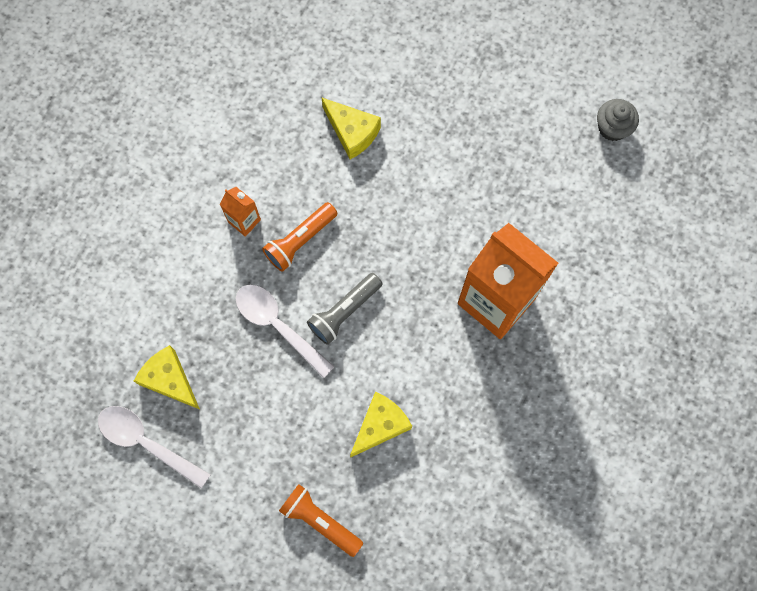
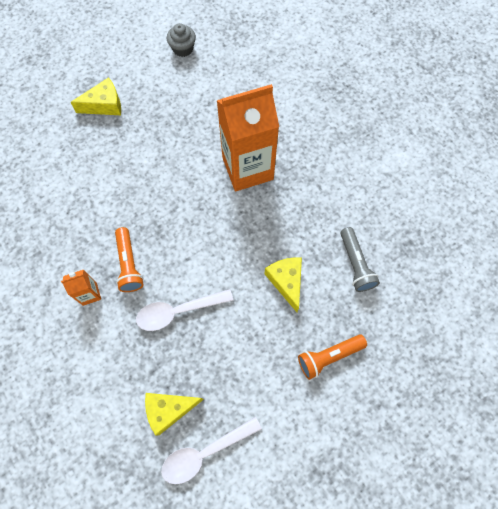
camera: 60 degrees left, 5 degrees down
grey flashlight [307,273,382,345] -> grey flashlight moved to [340,227,380,292]
yellow cheese [321,97,381,159] -> yellow cheese moved to [70,77,121,115]

